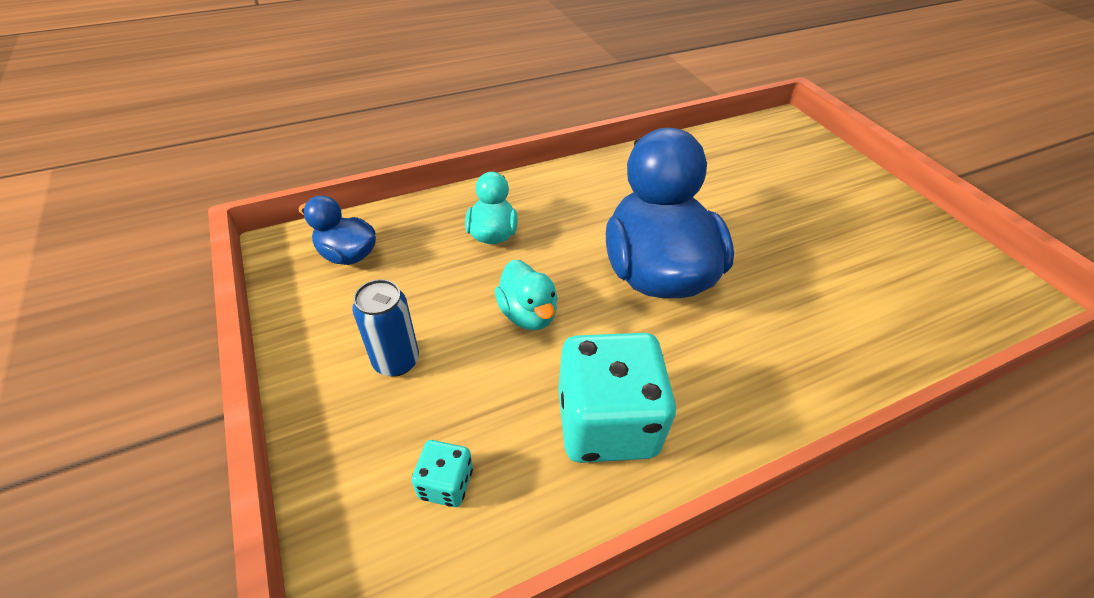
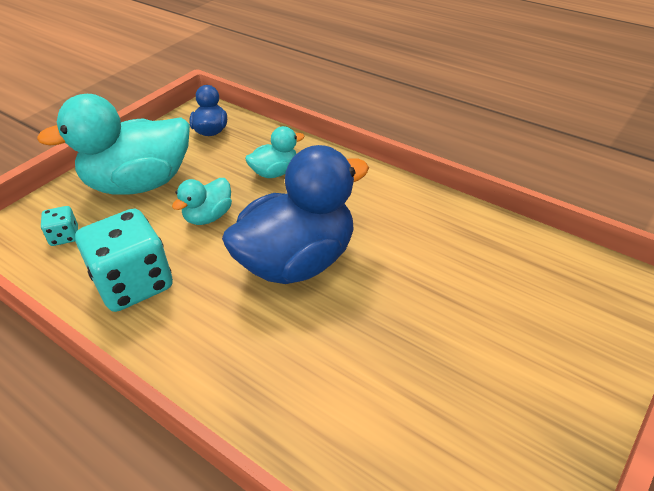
camera: 65 degrees right, 5 degrees down
blue can [352,279,419,377] -> turquoise duck [37,94,190,195]

